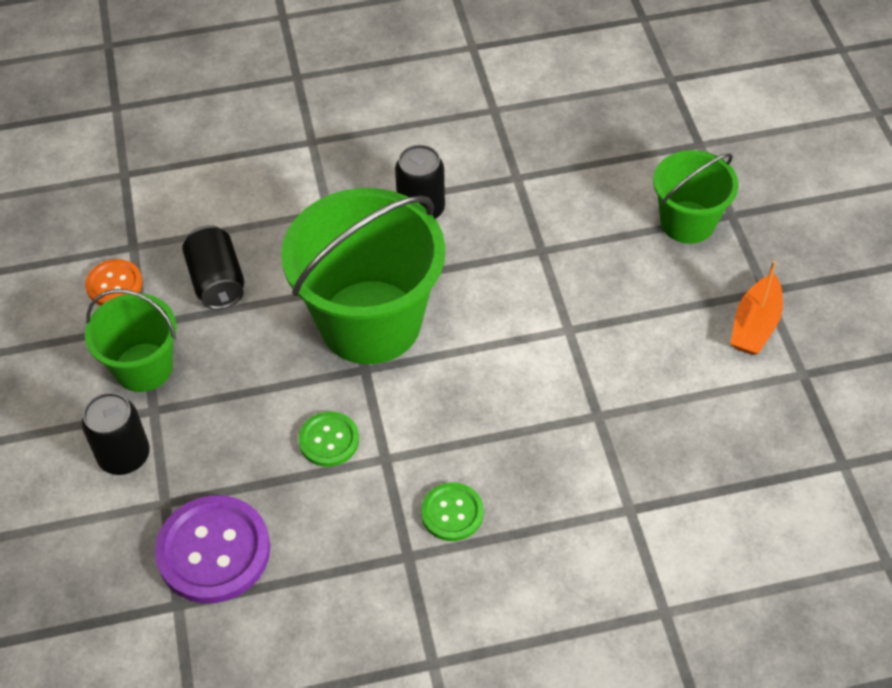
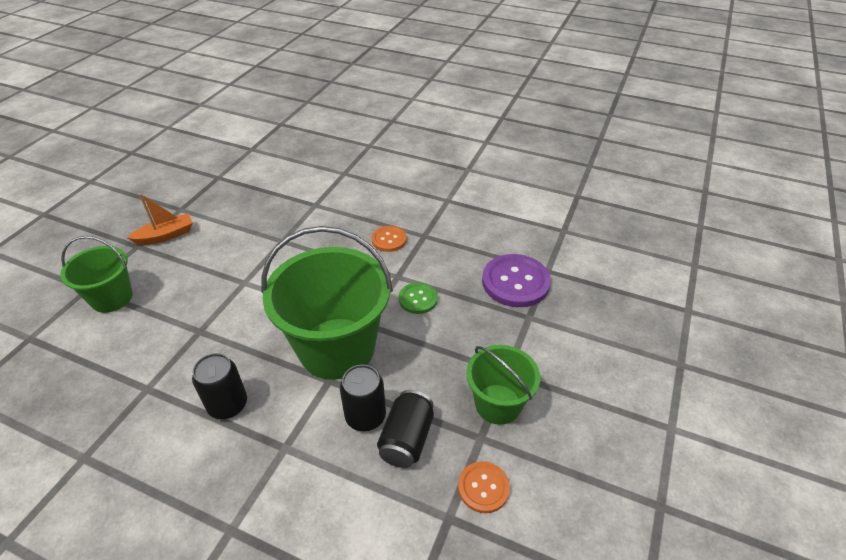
camera: 145 degrees left, 10 degrees down
black can [82,392,150,475] -> black can moved to [340,365,386,431]
green button [421,482,483,541] -> orange button [371,226,407,252]

